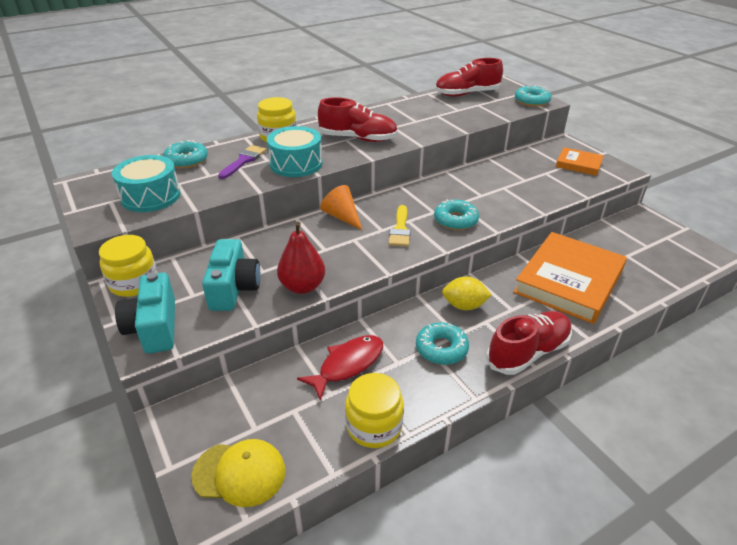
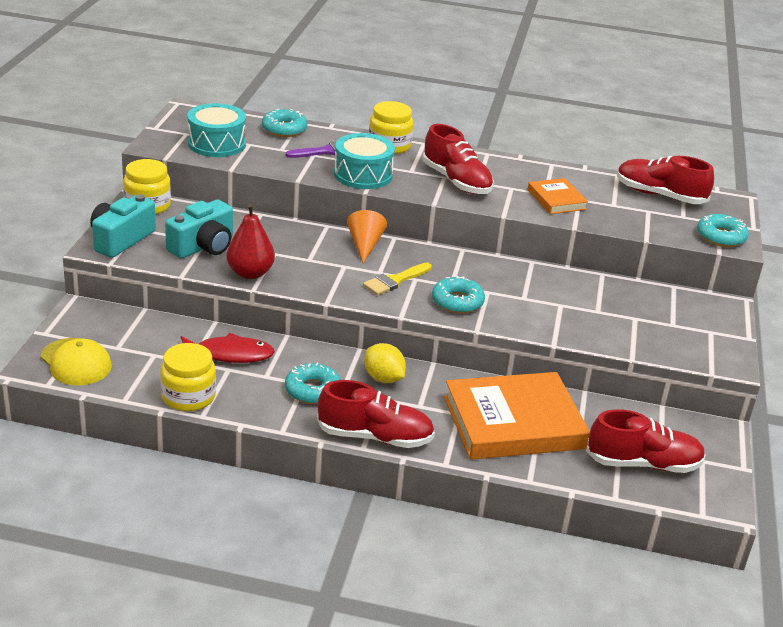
camera: 40 degrees right, 5 degrees down
orange book [556,147,604,176] -> orange book moved to [528,178,588,214]
none -> red shoe [586,409,706,473]

